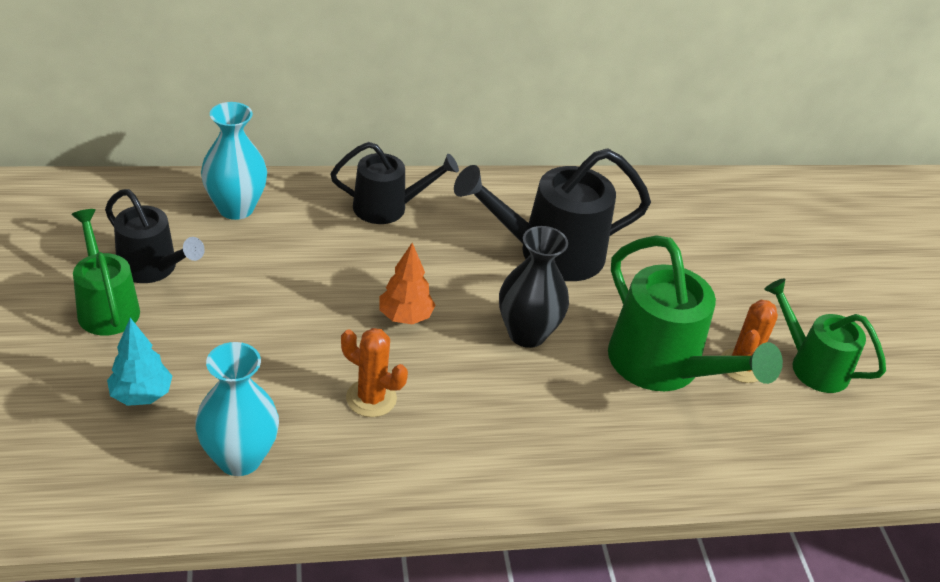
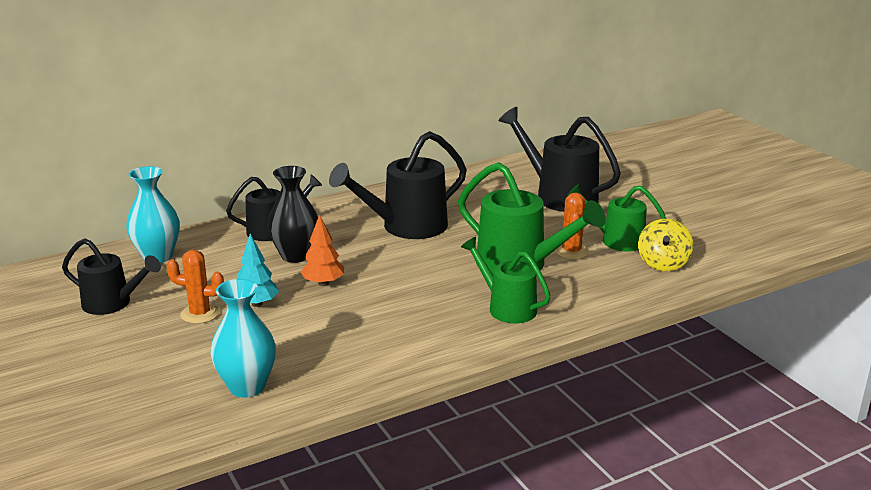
camera: 15 degrees left, 15 degrees down
green watering can [71,209,140,335] -> green watering can moved to [461,237,551,323]
turquoise tree [107,318,172,406] -> turquoise tree moved to [237,234,279,307]
orange cactus [341,328,408,417] -> orange cactus moved to [166,250,224,324]
black vase [499,226,569,348] -> black vase moved to [267,166,318,263]
none -> black watering can [499,107,621,212]
none -> yellow spinning top [638,219,693,271]

